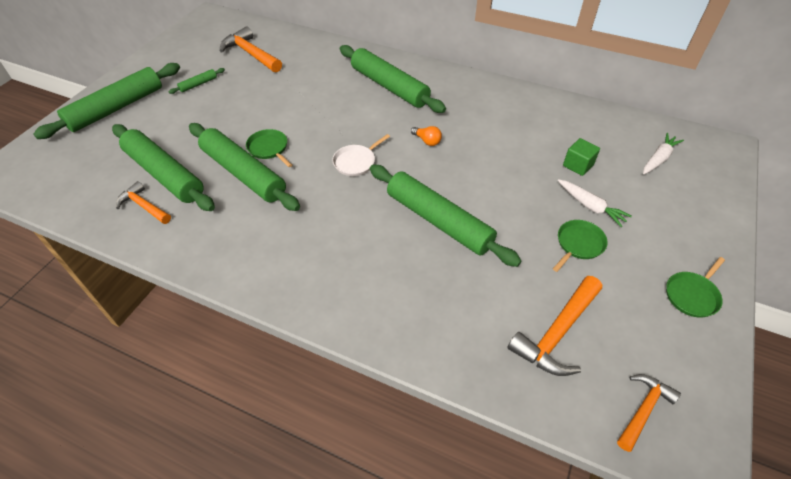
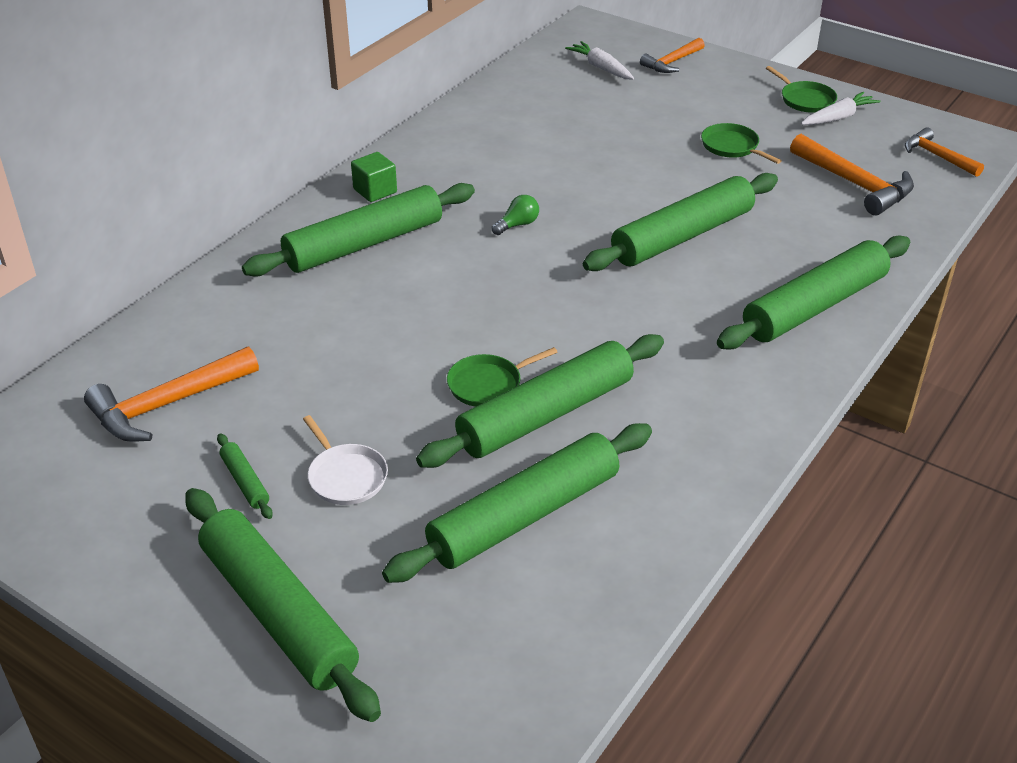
camera: 80 degrees left, 10 degrees down
orange hammer [116,181,171,224] -> orange hammer moved to [640,38,705,73]
white pan [332,134,390,176] -> white pan moved to [303,415,388,505]
orange light bulb [411,126,442,146] -> green light bulb [492,195,539,235]
white carrot [558,179,632,227] -> white carrot moved to [801,92,880,125]
green cube [563,138,600,176] -> green cube moved to [351,152,397,202]
none -> green rolling pin [717,235,910,350]

